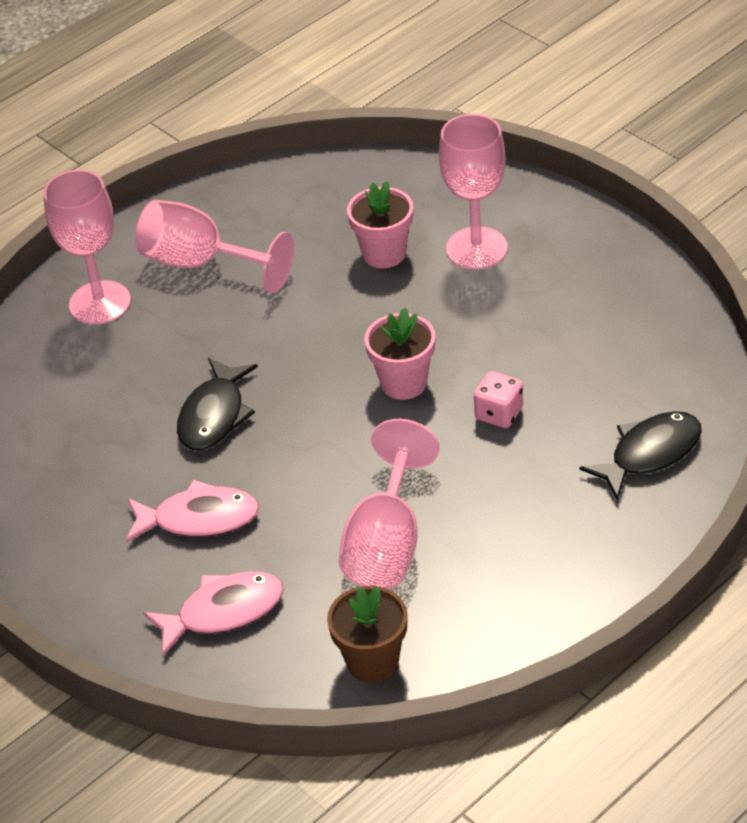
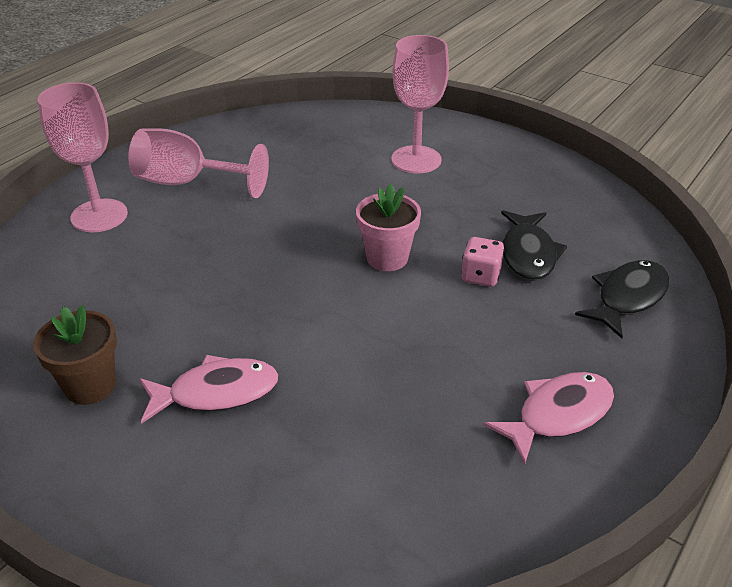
camera: 15 degrees left, 5 degrees down
pink fish [143,571,283,656] -> pink fish moved to [483,372,614,465]
black fish [177,358,258,451] -> black fish moved to [501,210,567,281]
brown flower pot [327,586,408,683] -> brown flower pot moved to [33,305,117,405]
pink goblet [339,419,439,589] -> none
pink flower pot [347,181,413,268] -> none

